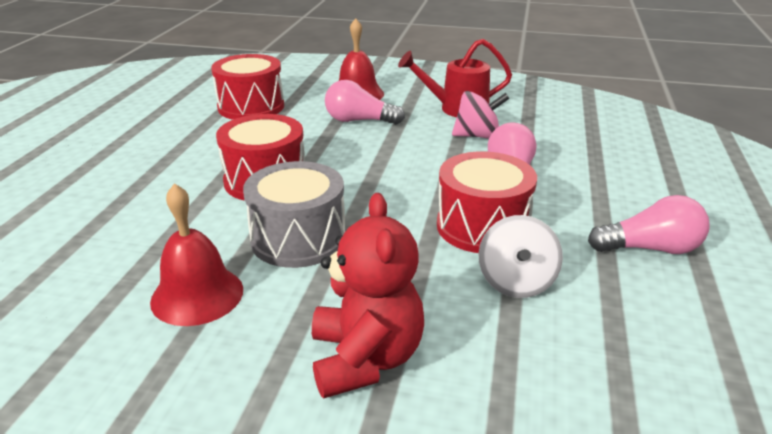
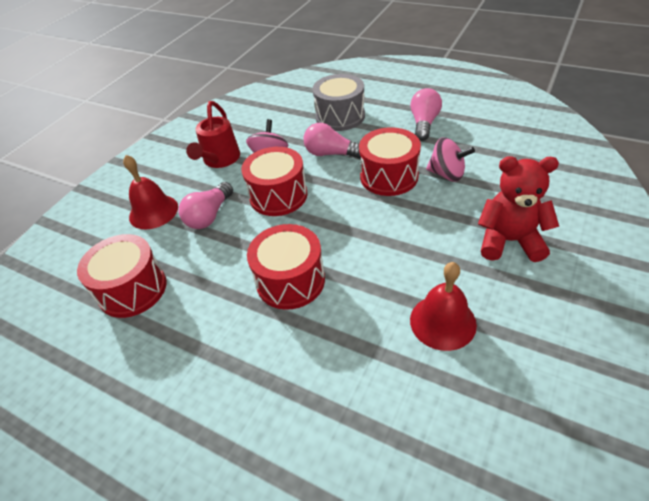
camera: 70 degrees left, 15 degrees up
grey drum [243,161,346,268] -> grey drum moved to [312,74,365,131]
white spinning top [479,215,563,298] -> pink spinning top [426,137,475,182]
none -> red drum [241,147,307,216]

